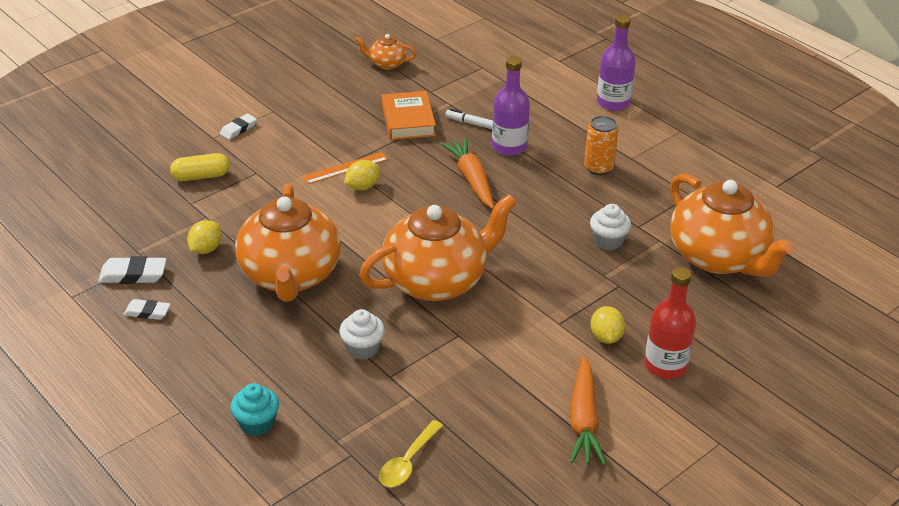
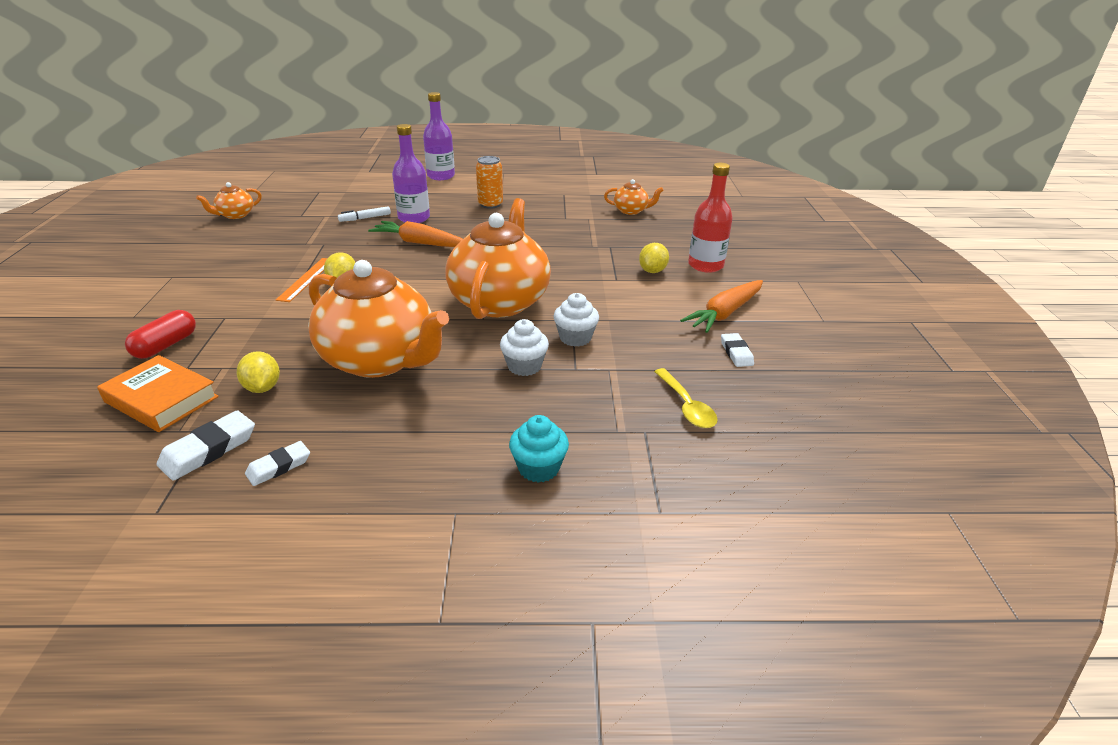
camera: 50 degrees left, 5 degrees down
yellow capsule [170,153,230,181] -> red capsule [125,310,196,359]
white eraser [220,114,257,140] -> white eraser moved to [721,333,754,367]
orange book [382,91,436,140] -> orange book moved to [97,355,219,432]
orange carrot [570,356,606,465] -> orange carrot turned 90 degrees clockwise [680,280,763,333]
white cupcake [590,204,631,250] -> white cupcake moved to [554,293,599,346]
yellow lemon [590,306,625,344] -> yellow lemon turned 75 degrees clockwise [639,243,669,273]
orange teapot [670,173,794,277] -> orange teapot [604,179,664,215], size x0.44

